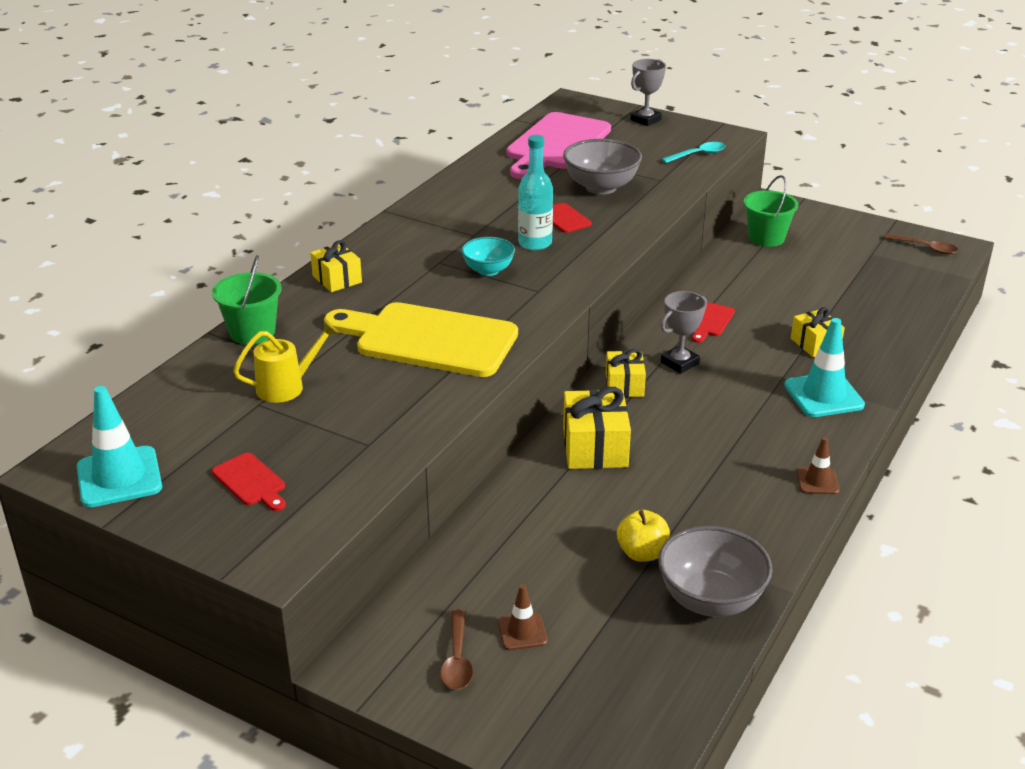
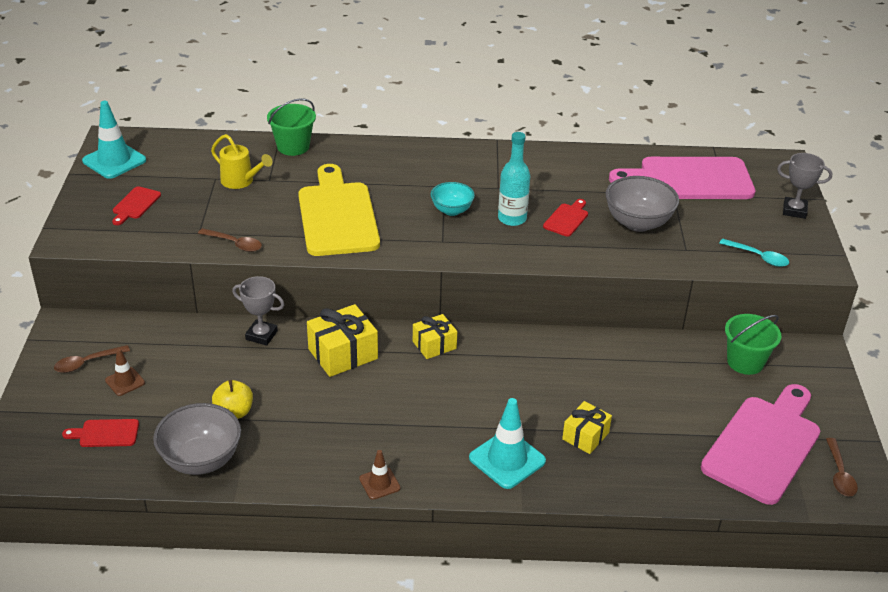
camera: 60 degrees right, 5 degrees up
yellow gift [310,240,362,292] -> none
grey trophy [661,291,707,374] -> grey trophy moved to [232,276,284,346]
red cutting board [692,302,735,343] -> red cutting board moved to [62,419,139,447]
none -> brown spoon [198,228,262,252]
none -> pink cutting board [701,384,820,505]

